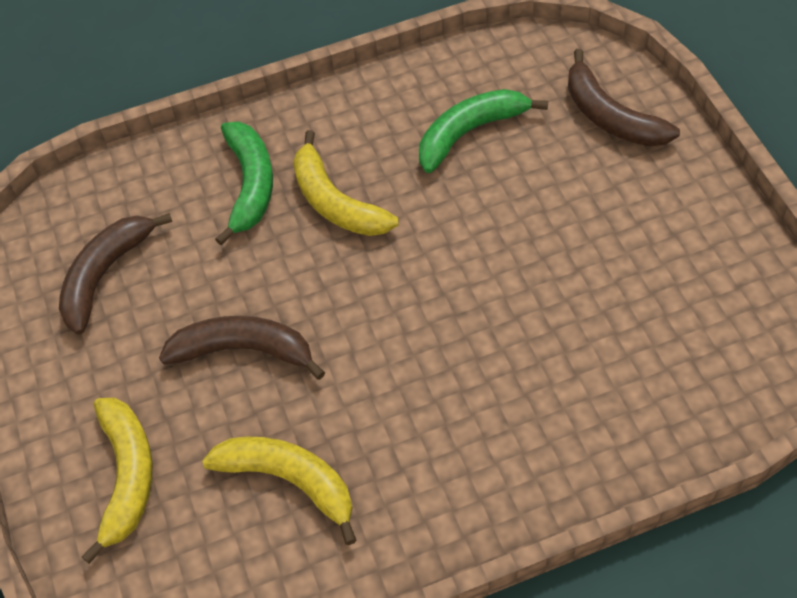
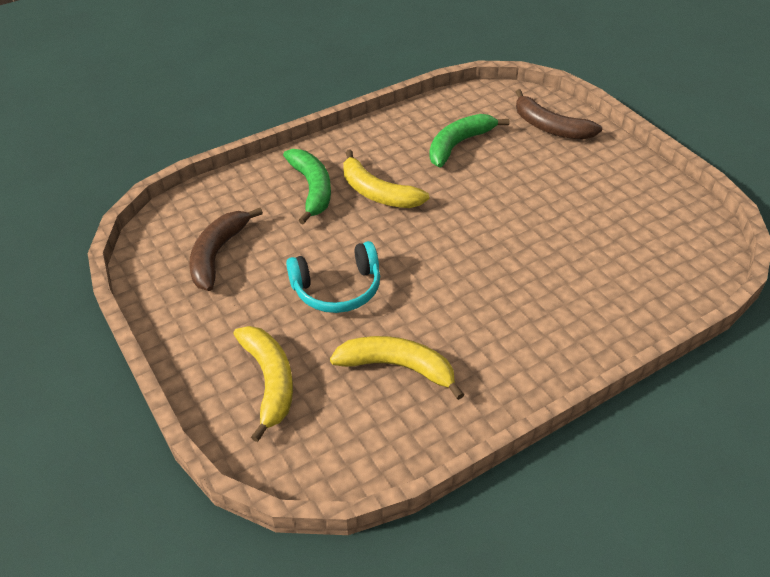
camera: 15 degrees left, 10 degrees down
brown banana [159,316,325,380] -> turquoise headphones [286,241,380,313]

